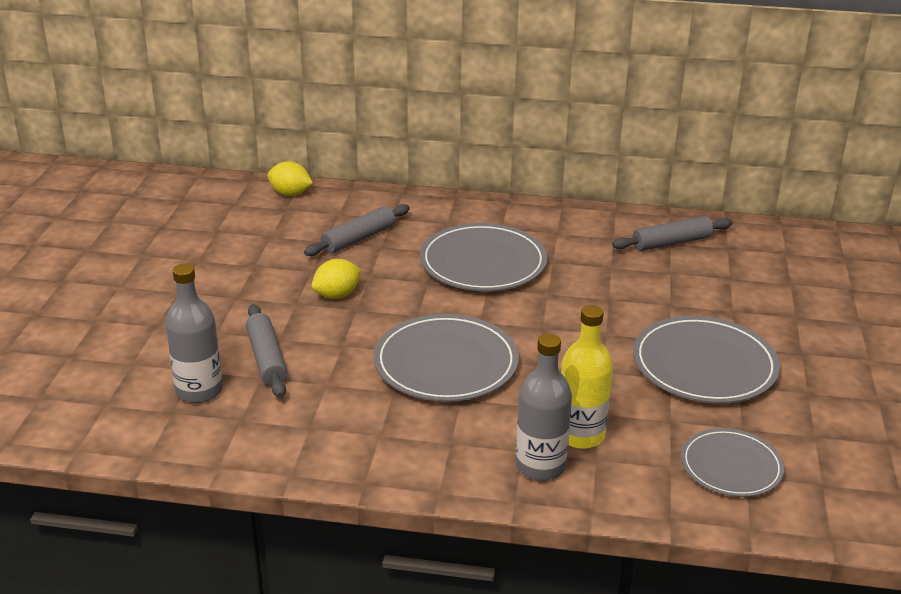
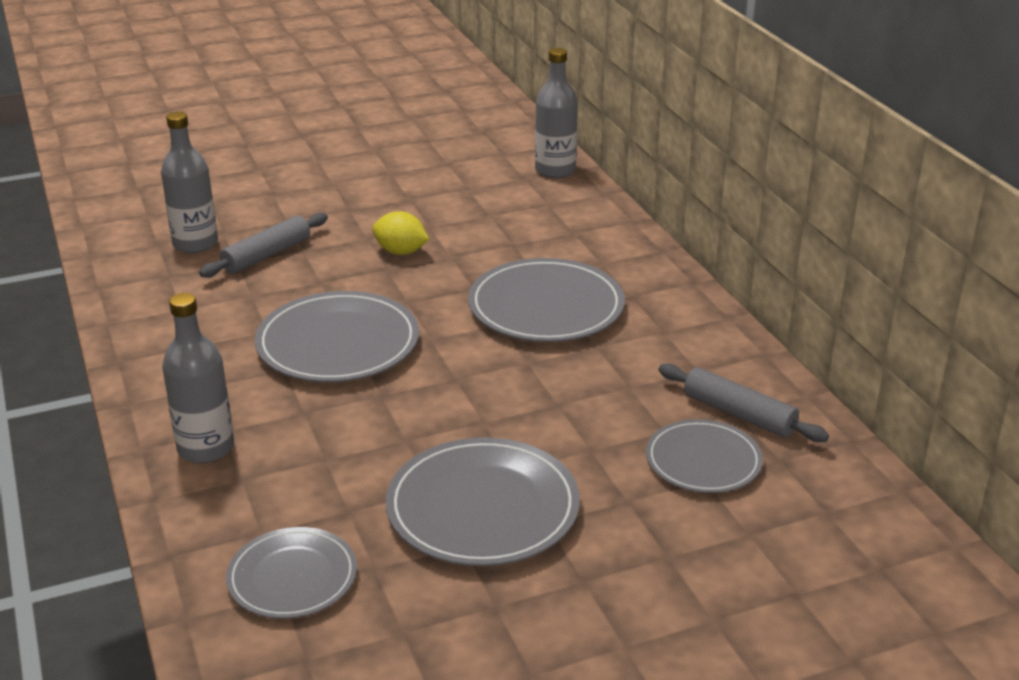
camera: 60 degrees right, 0 degrees up
yellow lemon [267,161,313,196] -> grey bottle [535,48,578,178]
grey rolling pin [304,204,410,256] -> none
yellow bottle [561,305,613,449] -> none
none -> grey plate [646,419,763,493]

